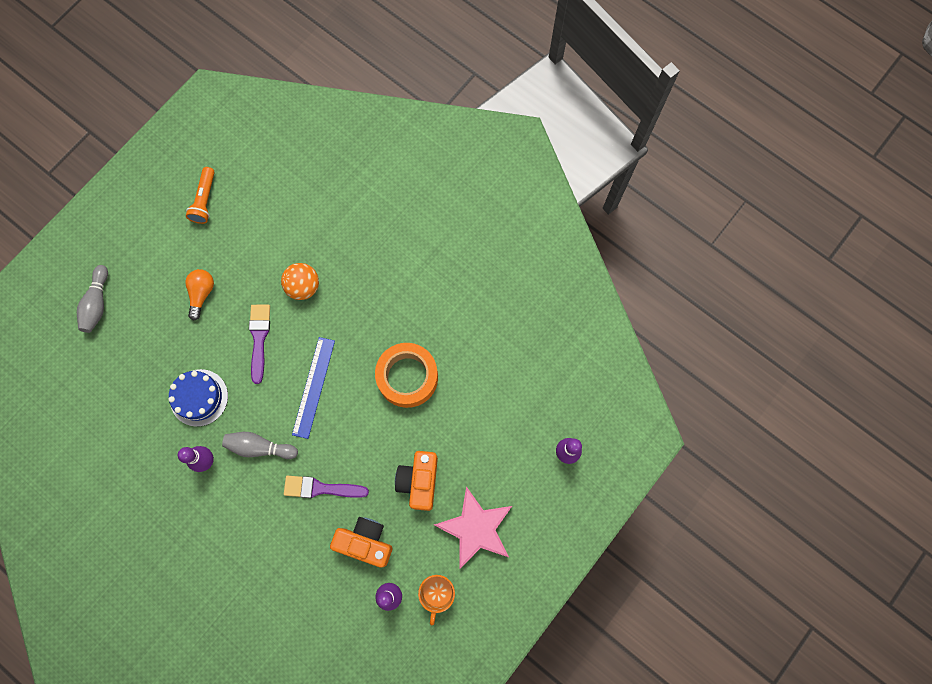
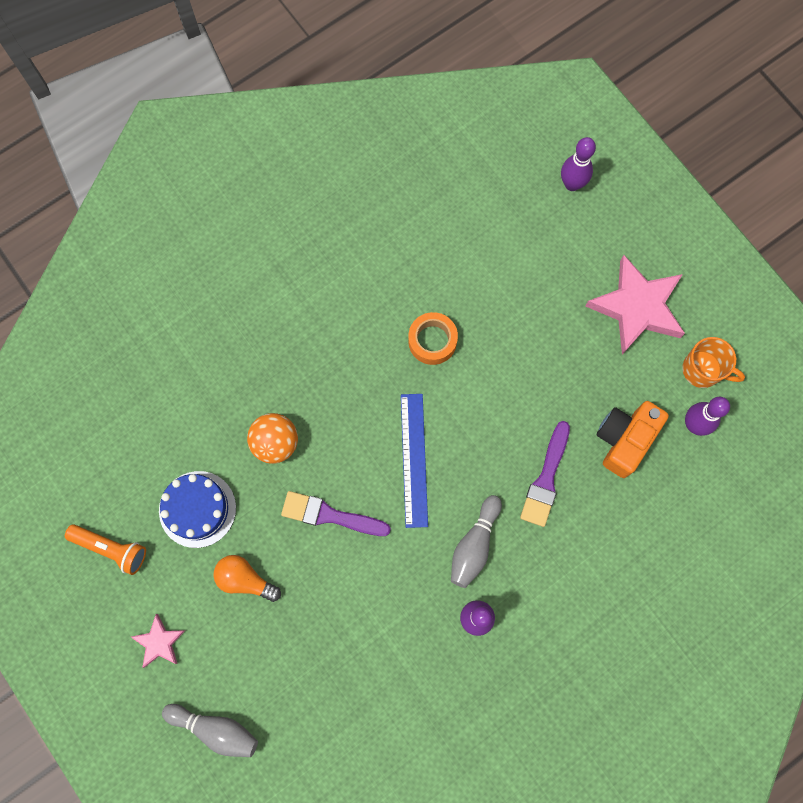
camera: 75 degrees left, 0 degrees up
blue cake [168,369,228,427] -> blue cake moved to [159,471,236,548]
blue ruler [292,337,335,439] -> blue ruler turned 60 degrees clockwise [401,394,428,528]
orange tape [375,343,438,408] -> orange tape [408,312,458,365], size x0.62
orange camera [395,451,438,511] -> none
none -> pink star [131,614,186,668]

